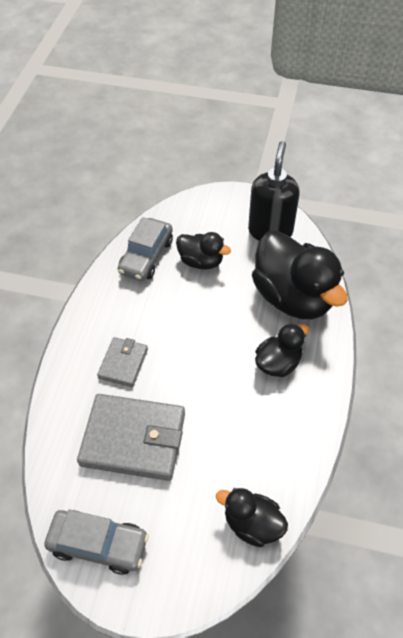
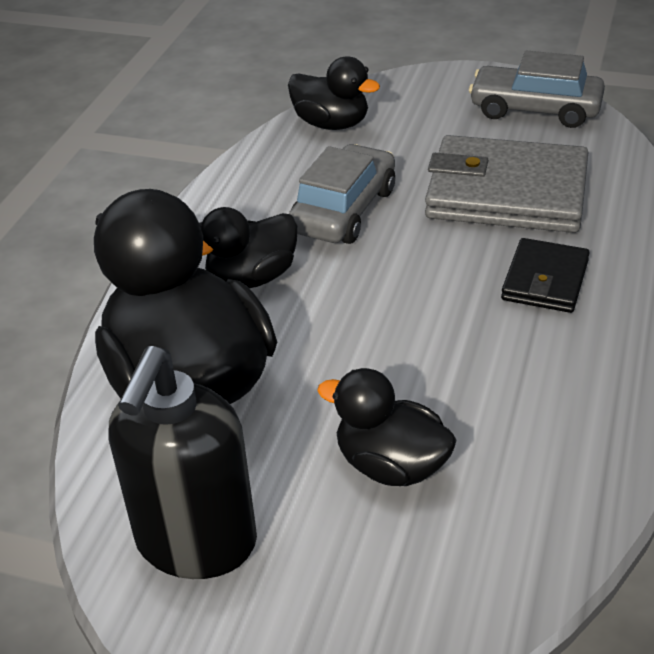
camera: 175 degrees left, 15 degrees down
grey wallet [97,337,148,387] -> black wallet [501,238,590,313]
grey car [118,217,173,281] -> grey car moved to [289,144,395,244]

